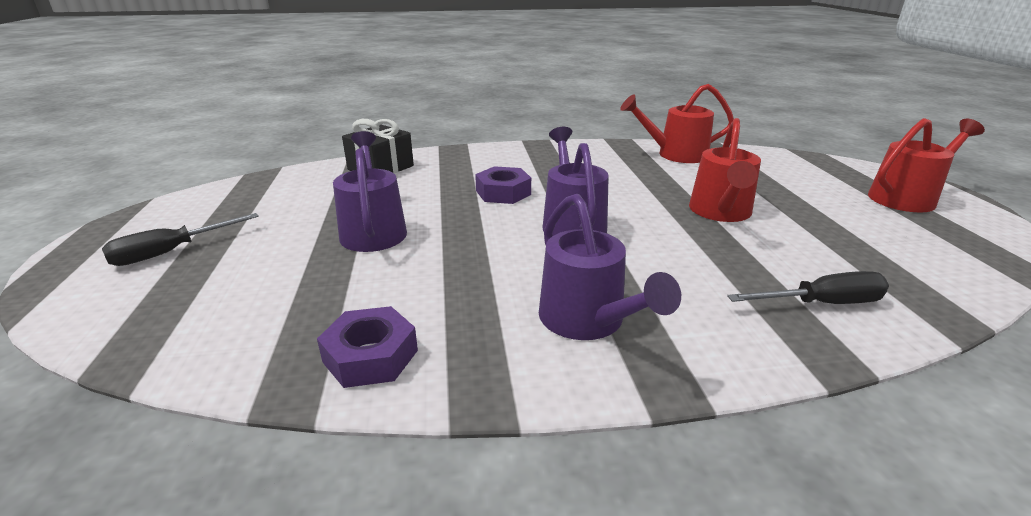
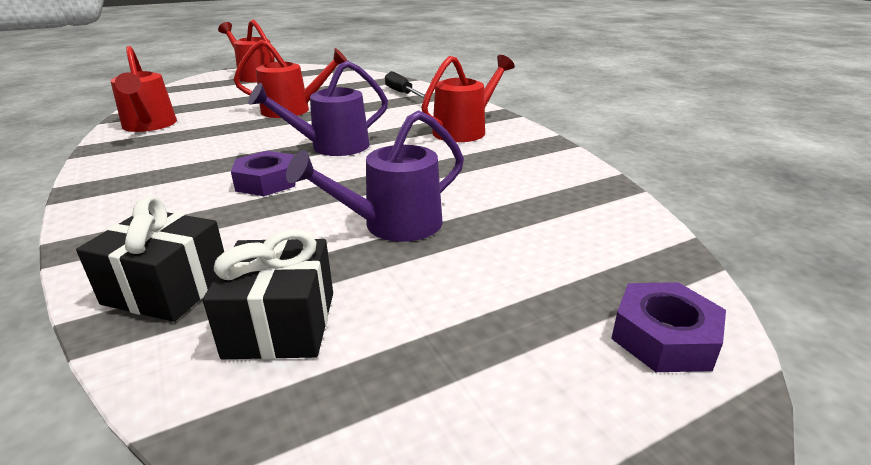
camera: 110 degrees left, 0 degrees up
black screwdriver [102,213,259,266] -> none
purple nut [317,306,418,388] -> purple nut moved to [611,282,726,372]
purple watering can [539,194,681,340] -> red watering can [421,55,515,142]
none -> black gift [203,230,333,359]

